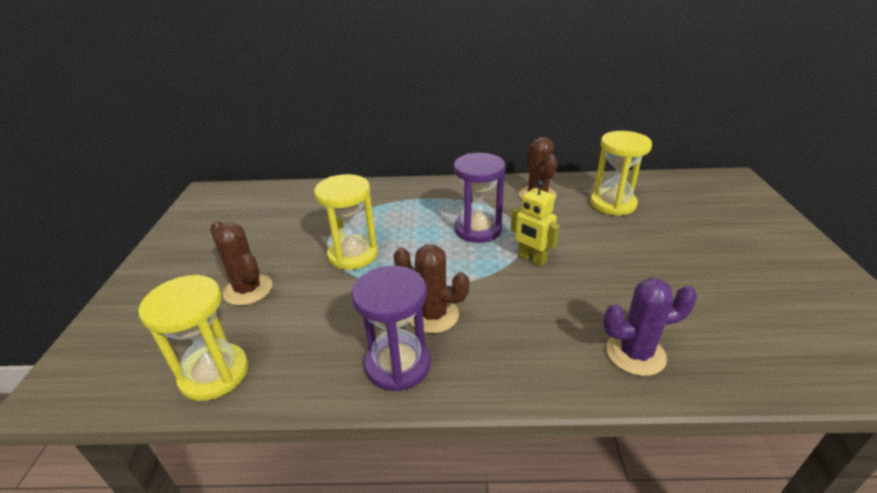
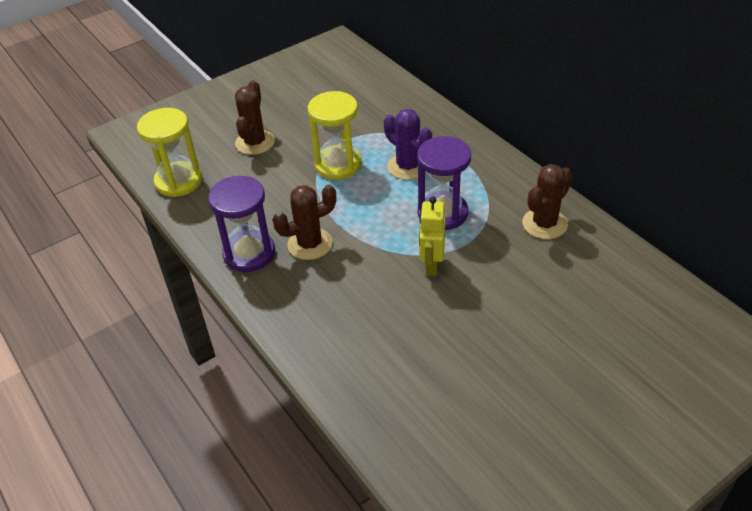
camera: 55 degrees right, 10 degrees up
brown cactus [393,245,469,333] -> brown cactus turned 75 degrees clockwise [273,185,337,260]
yellow hourglass [590,131,652,216] -> none
purple cactus [603,278,697,376] -> purple cactus moved to [384,109,432,180]

